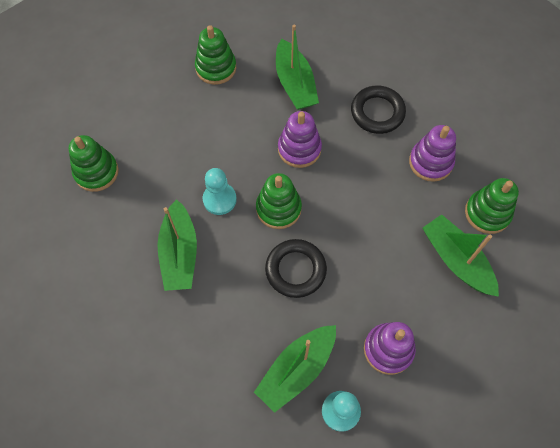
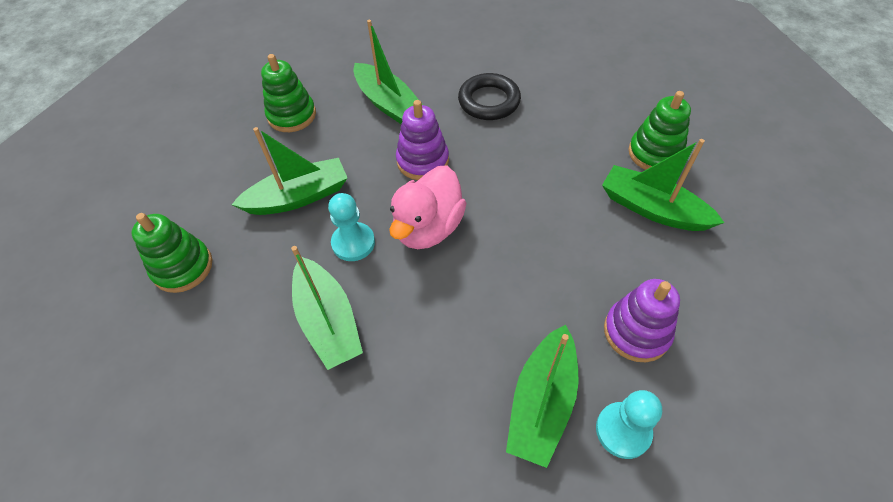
camera: 20 degrees left, 10 degrees down
green stacking toy [256,173,302,229] -> pink duck [389,166,467,249]
black ring [265,239,327,298] -> none
purple stacking toy [409,125,456,182] -> none
none -> green boat [231,127,347,215]

